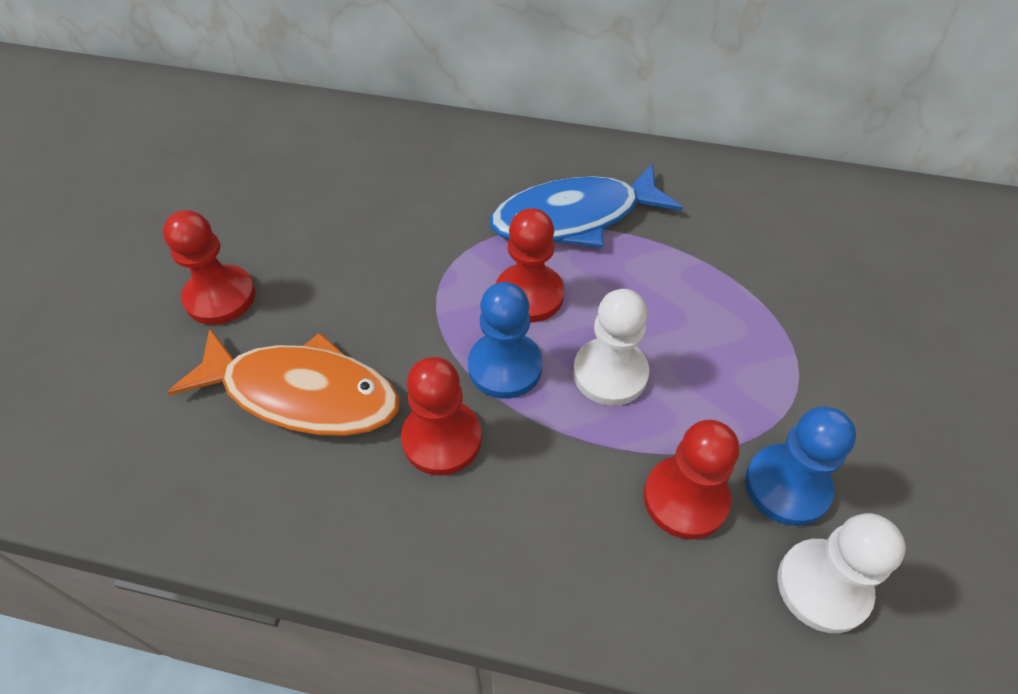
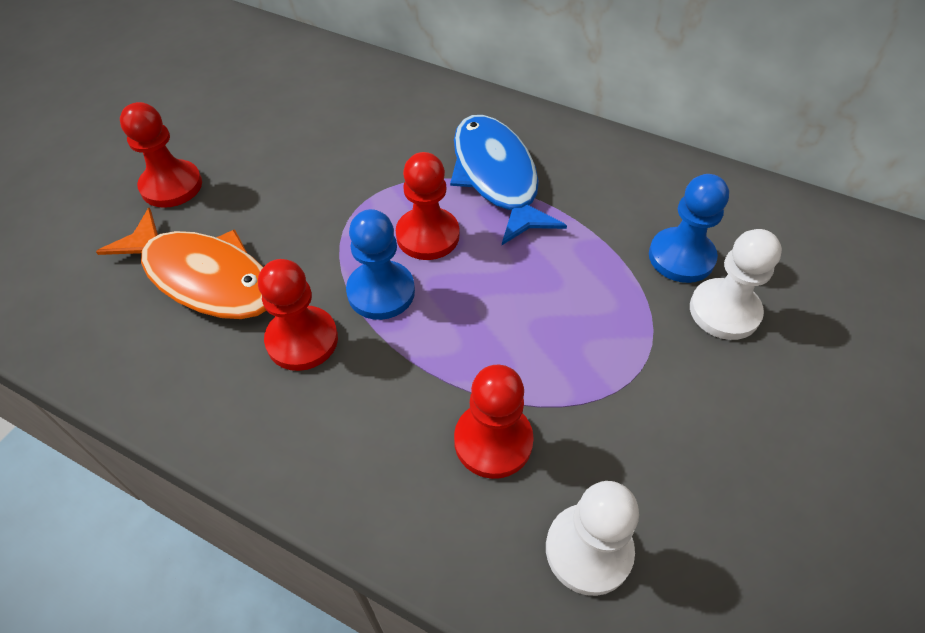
camera: 15 degrees right, 0 degrees up
blue fish [490,163,683,248] -> blue fish turned 75 degrees clockwise [450,115,567,245]
white pawn [573,289,649,406] -> white pawn moved to [690,229,782,340]
blue pawn [745,406,856,526] -> blue pawn moved to [649,174,729,283]

